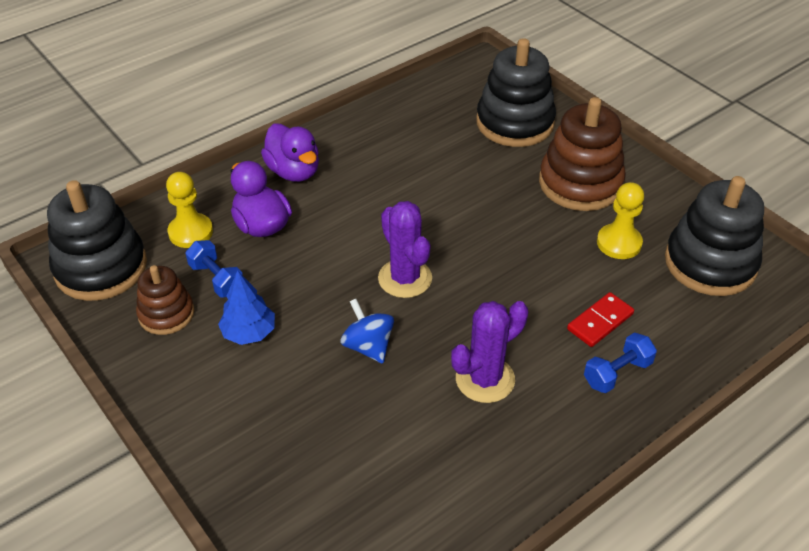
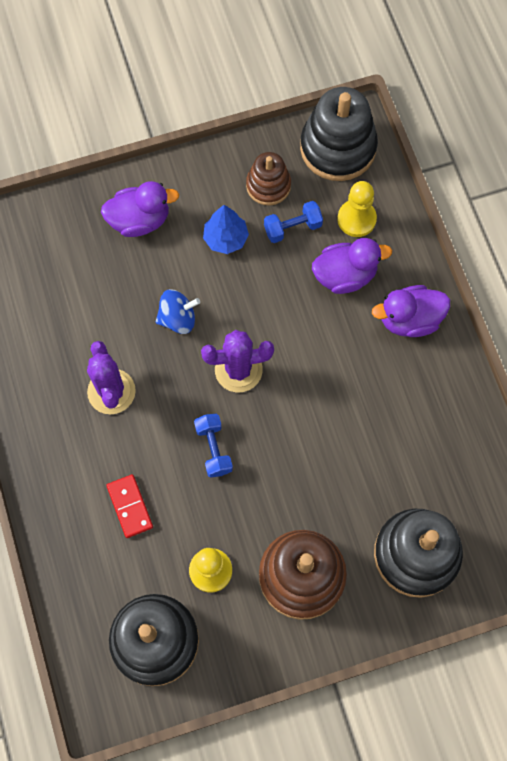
camera: 110 degrees right, 25 degrees up
blue dumbbell [584,333,657,393] -> blue dumbbell moved to [194,414,233,478]
none -> purple duck [101,181,179,237]

